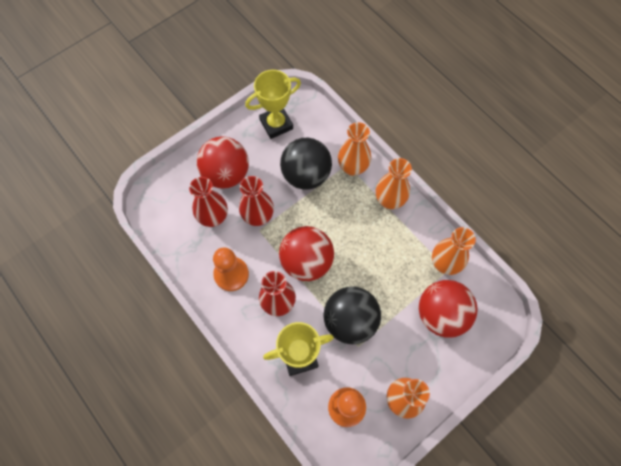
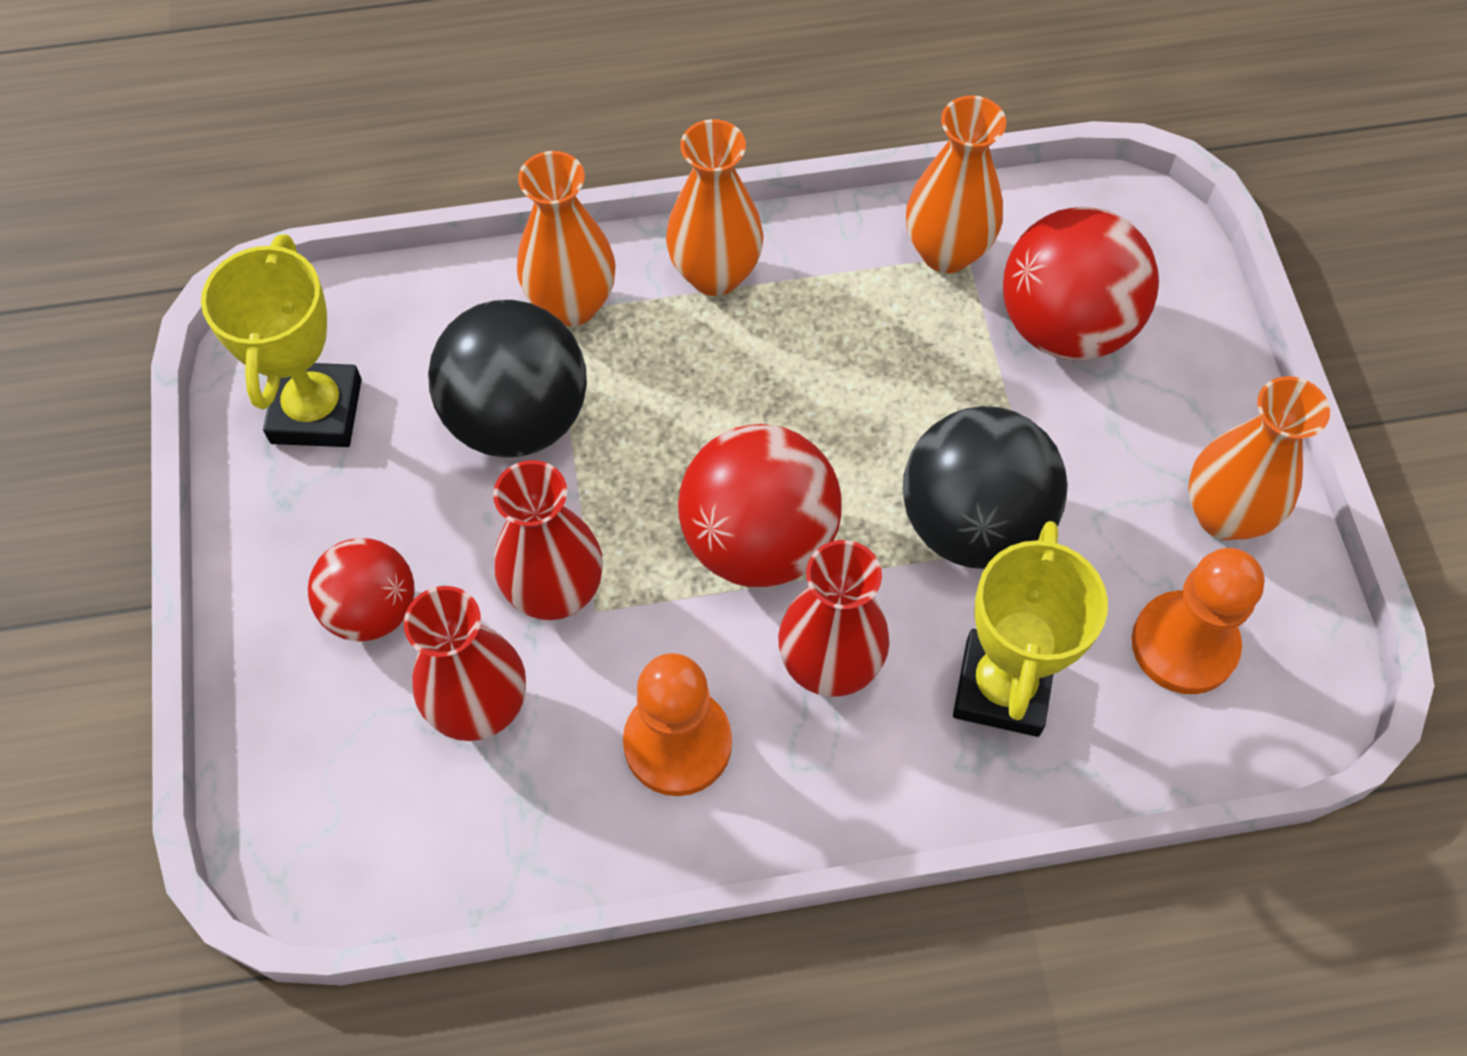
camera: 60 degrees left, 5 degrees down
red ball [197,136,249,189] -> red ball [308,538,415,642], size x0.63

